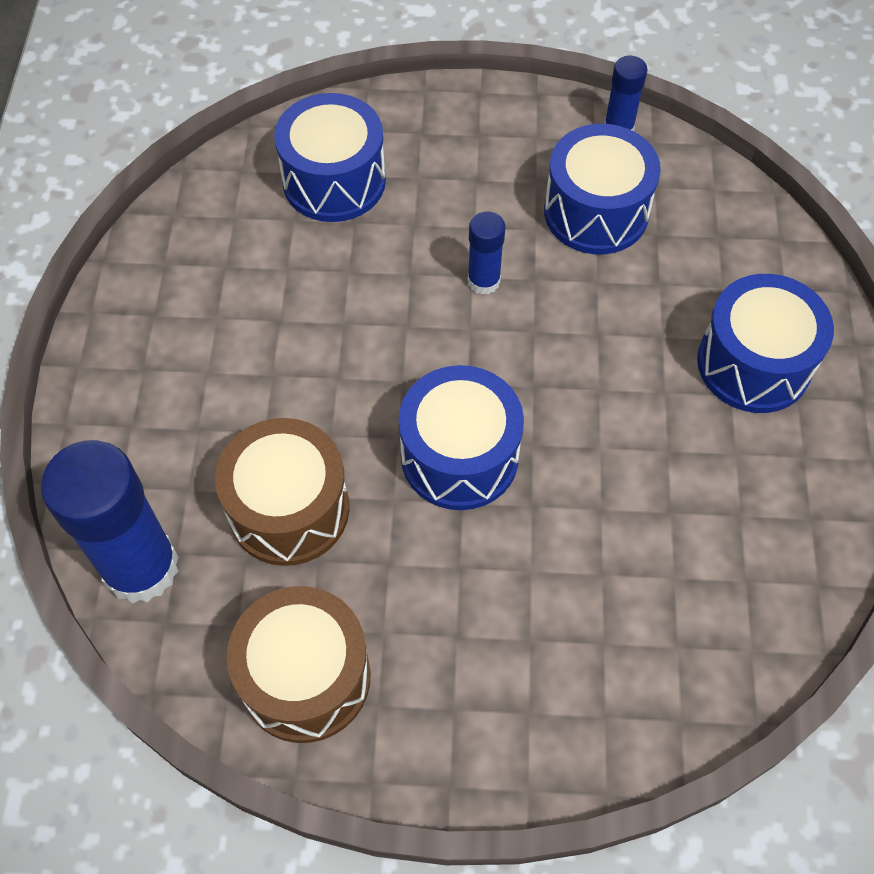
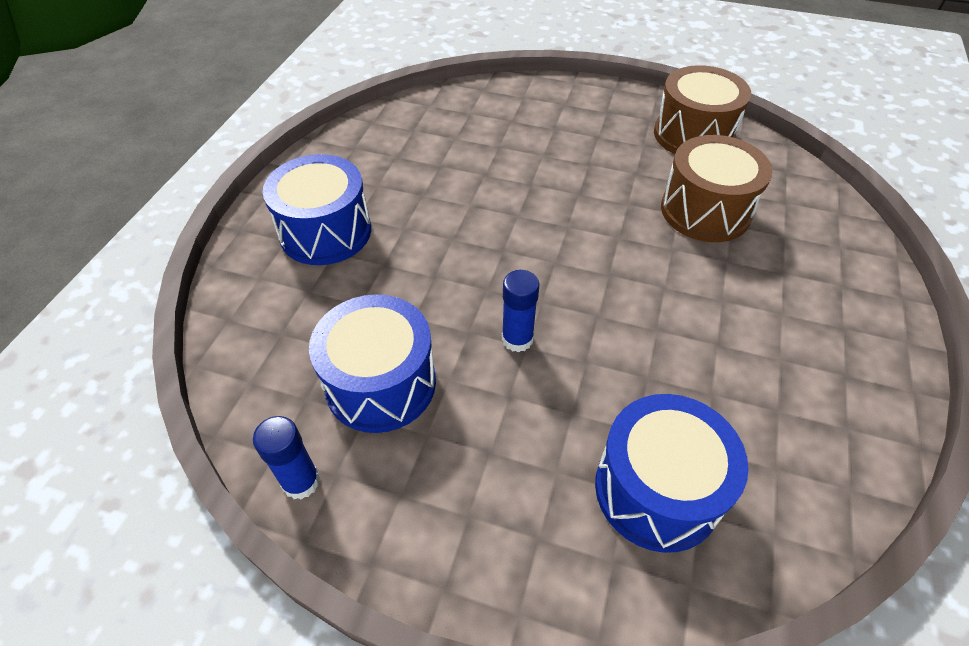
camera: 165 degrees left, 10 degrees down
blue glue stick [41,440,179,603] -> none
blue drum [399,365,524,510] -> none

